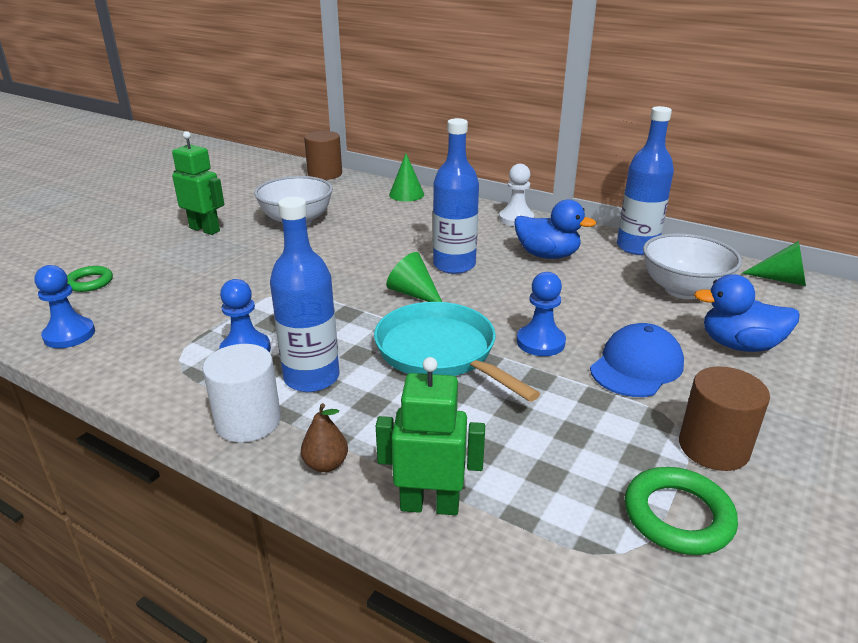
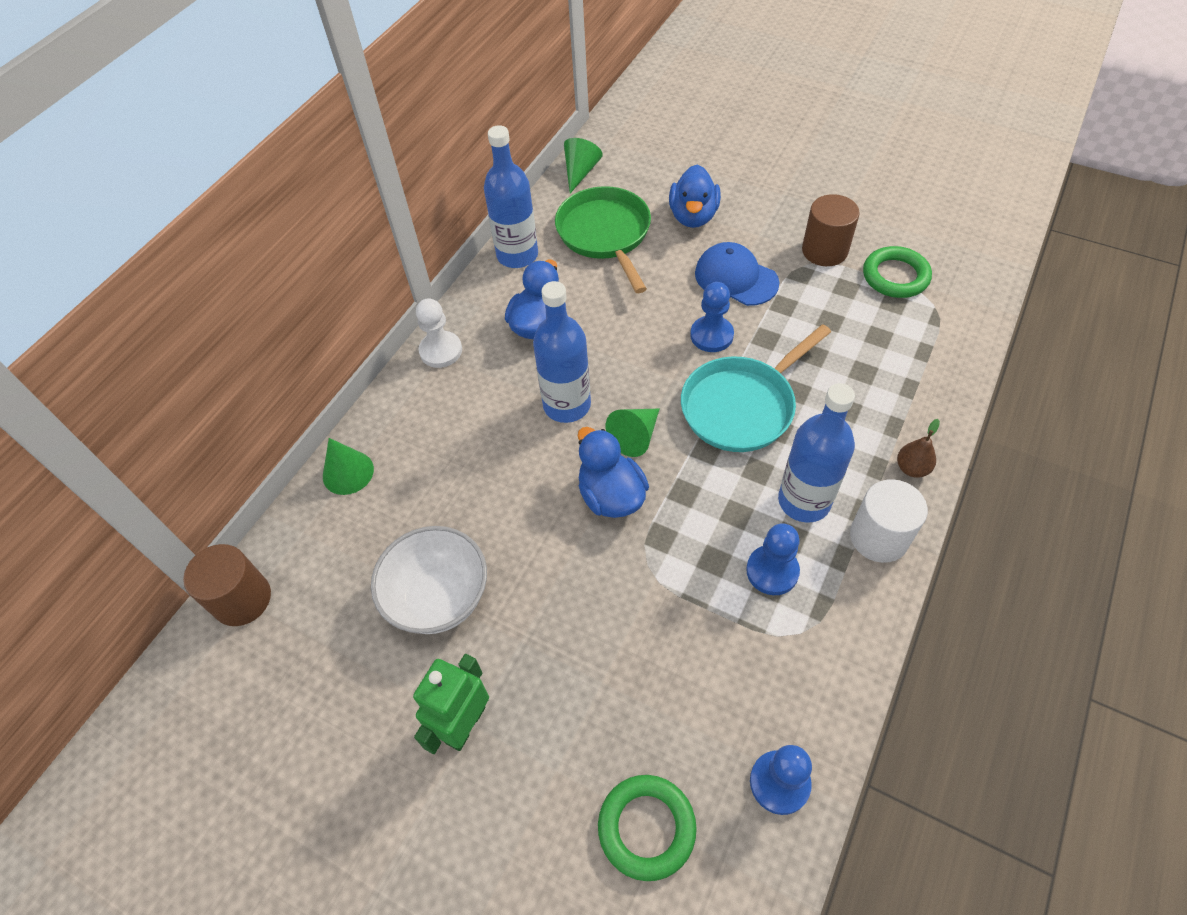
camera: 90 degrees left, 25 degrees up
green ring [67,266,113,292] -> green ring [598,775,697,881], size x1.51
green robot [376,357,485,515] -> none
white bowl [643,233,742,299] -> green pan [555,186,651,293]
none -> blue duck [578,427,649,518]

